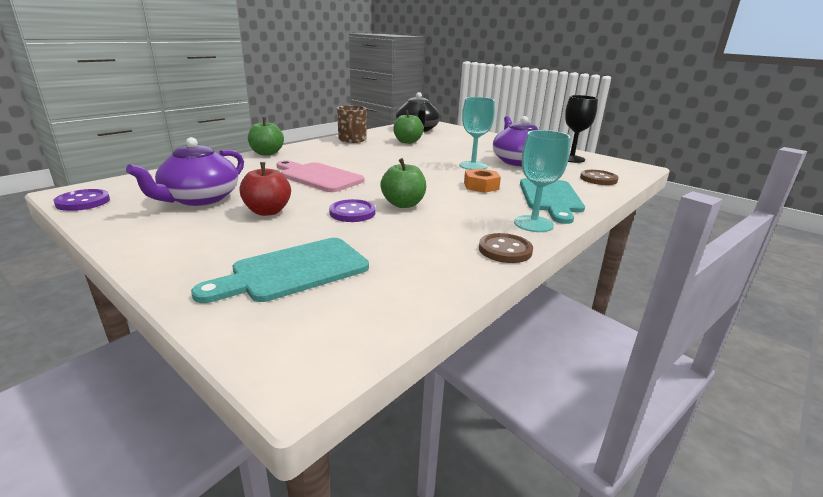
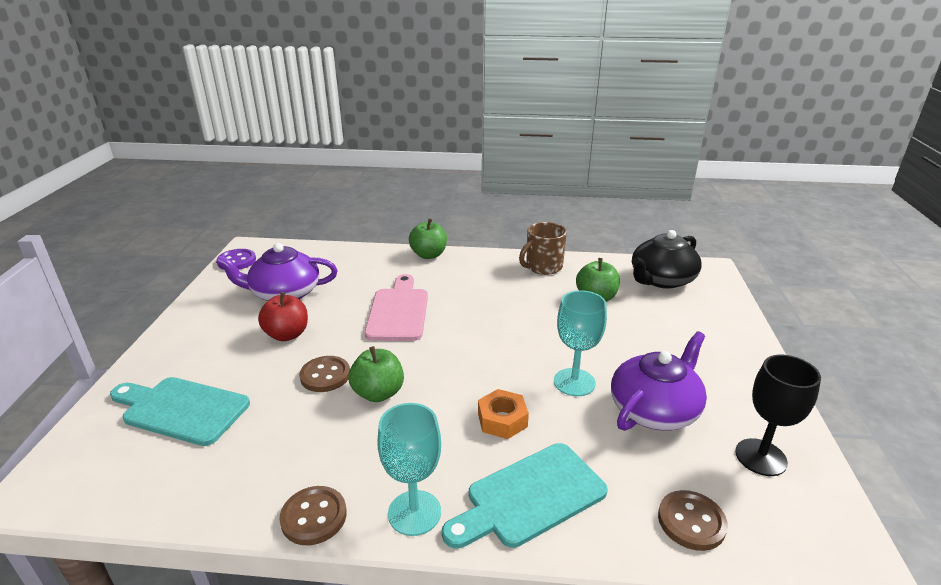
camera: 55 degrees right, 5 degrees up
purple button [329,199,375,222] -> brown button [299,356,350,392]

